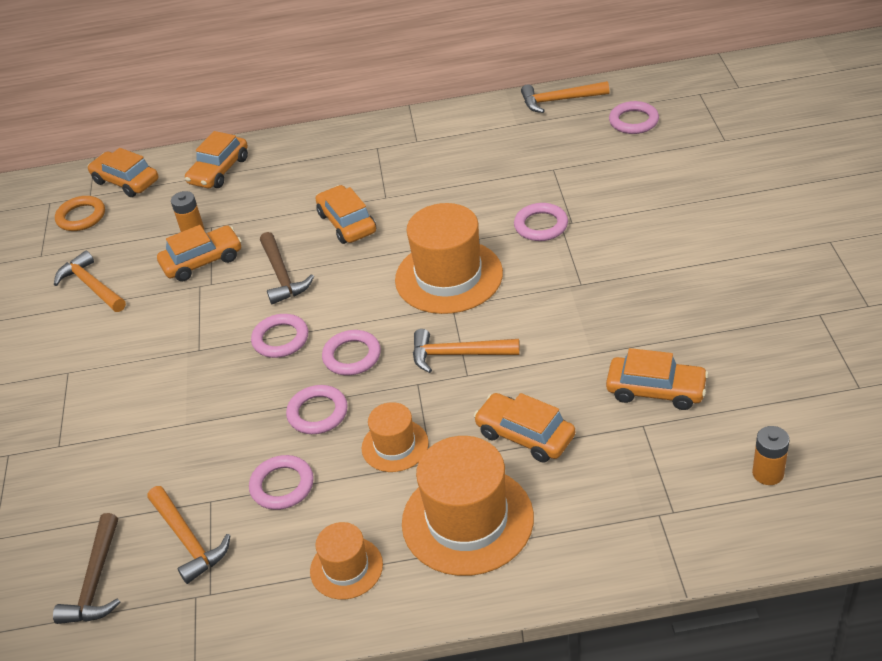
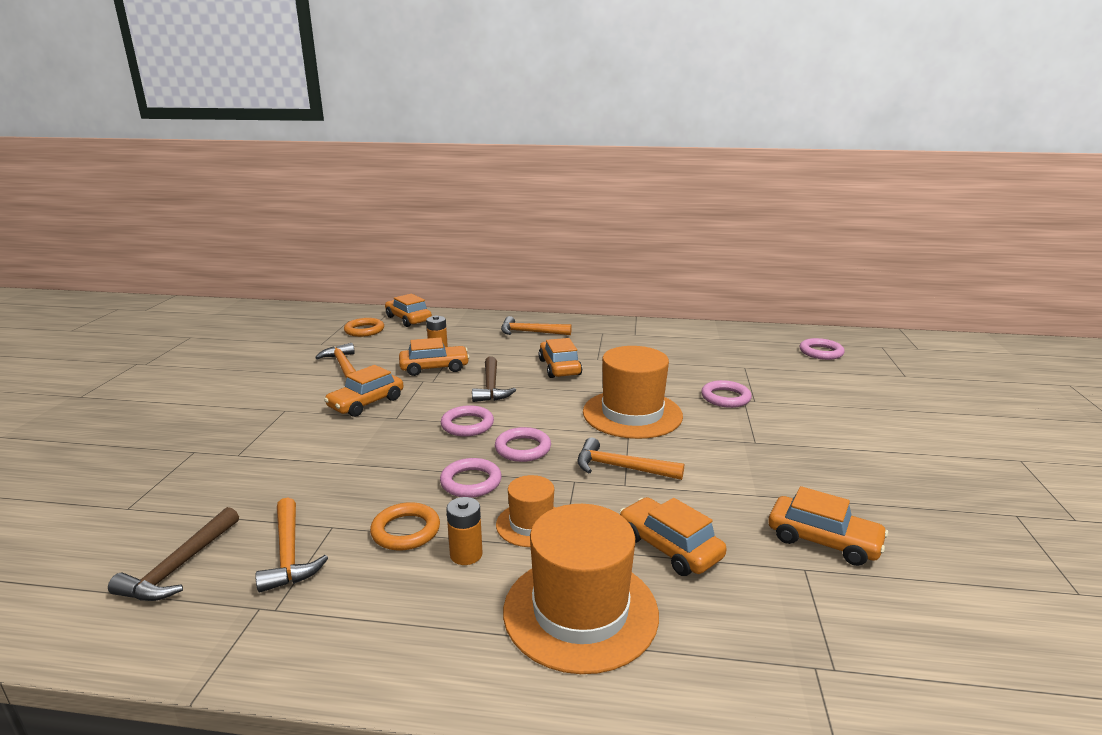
camera: 10 degrees right, 20 degrees down
orange car [185,131,248,188] -> orange car moved to [324,365,403,417]
pink ring [249,455,314,510] -> orange ring [370,502,440,551]
orange hat [310,522,383,600] -> none
orange hammer [521,81,609,113] -> orange hammer moved to [501,316,572,335]
orange battery [752,426,790,485] -> orange battery moved to [446,497,483,565]

